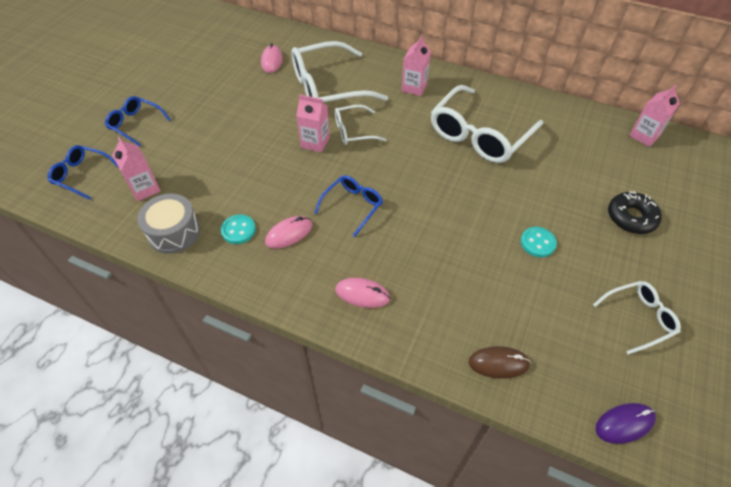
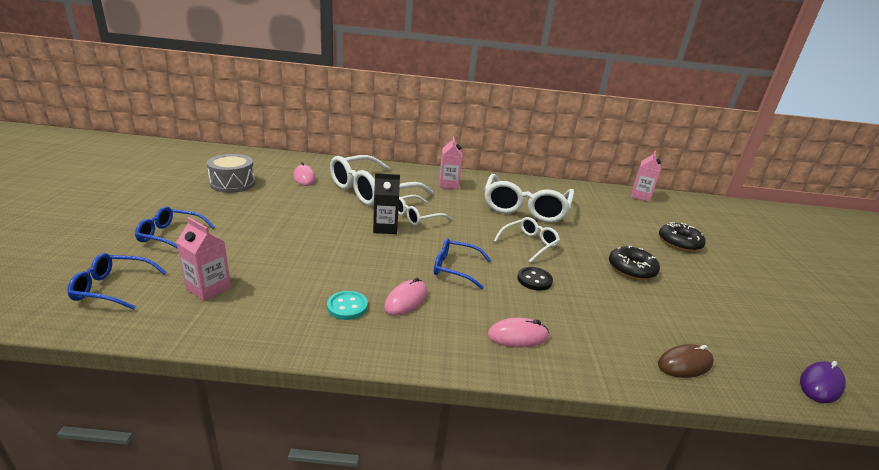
camera: 25 degrees left, 25 degrees down
grey drum [137,194,200,254] -> grey drum moved to [207,154,255,193]
pink carton [296,94,330,153] -> black carton [373,173,400,234]
blue glasses [314,175,383,237] -> blue glasses turned 90 degrees counterclockwise [434,238,492,289]
turquoise button [521,227,557,257] -> black donut [609,246,660,280]
white glasses [593,281,681,355] -> white glasses moved to [494,217,560,263]
none -> black button [517,267,553,291]

